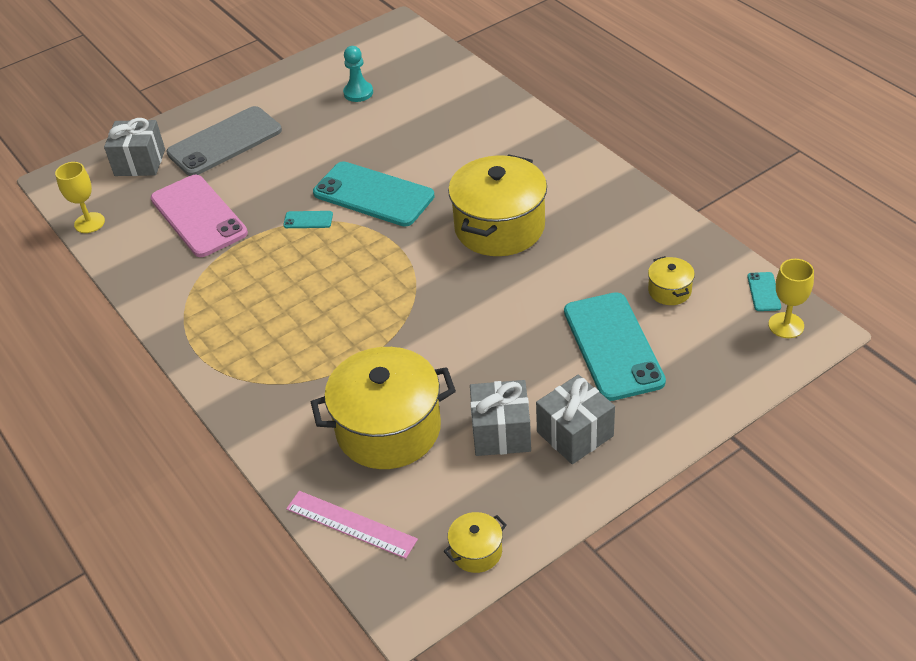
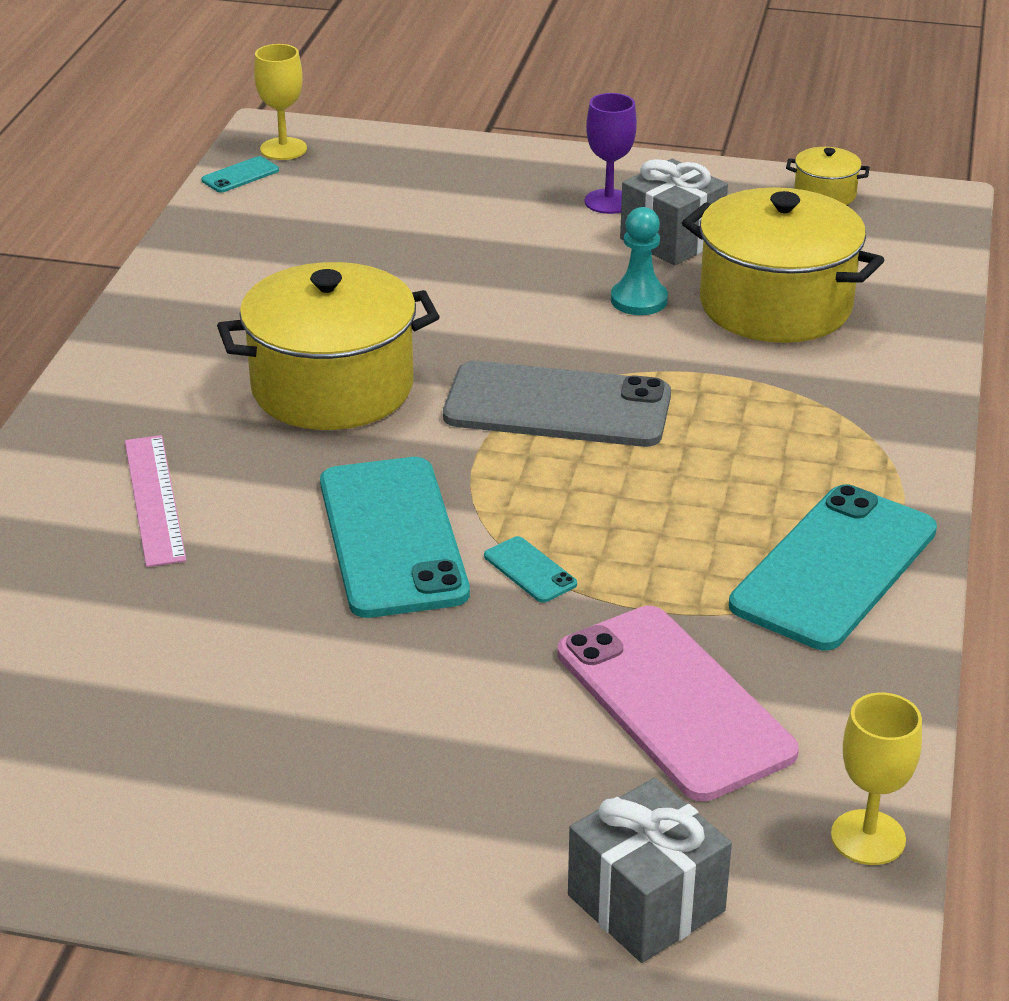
camera: 135 degrees left, 10 degrees down
pink phone [151,175,248,257] -> pink phone turned 45 degrees counterclockwise [557,606,799,801]
grey phone [166,106,282,176] -> grey phone moved to [443,361,671,447]
pink ruler [286,491,418,559] -> pink ruler moved to [125,435,187,567]
turquoise pawn [343,46,373,102] -> turquoise pawn moved to [611,207,668,315]
grey gift [536,374,615,464] -> purple goblet [585,93,637,214]
turquoise phone [564,292,666,401] -> turquoise phone moved to [729,484,937,650]
yellow pot [648,256,695,305] -> none

